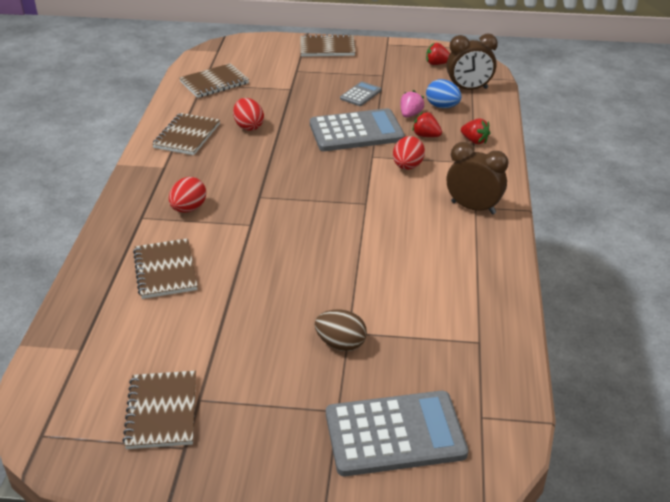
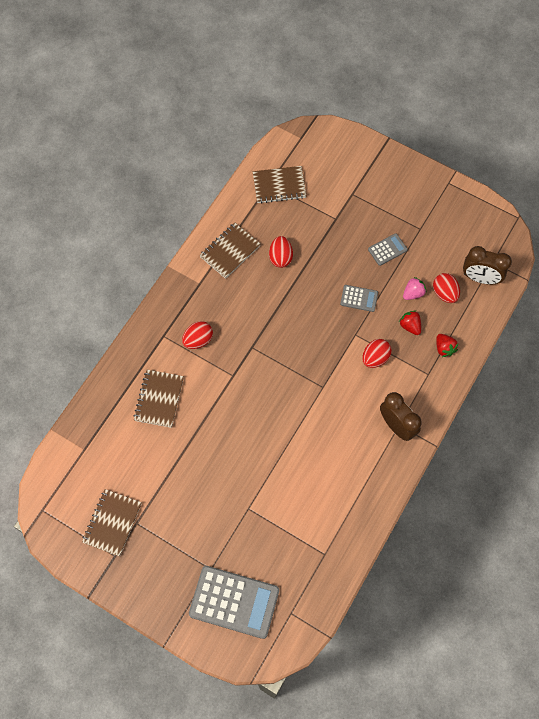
camera: 25 degrees right, 30 degrees up
brown notebook [300,34,355,57] -> none
grey calculator [310,108,405,151] -> grey calculator [340,285,378,312], size x0.49
brown egg [315,309,367,351] -> none
red strawberry [426,42,450,65] -> none
blue egg [426,79,461,108] -> red egg [433,273,460,303]

